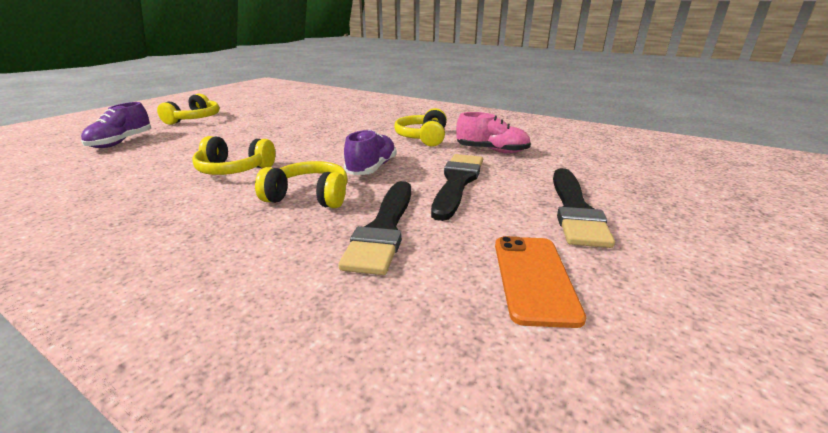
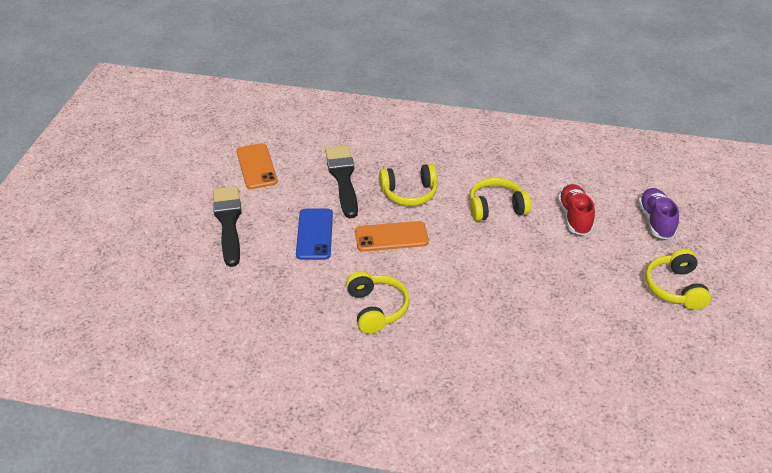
camera: 160 degrees right, 15 degrees up
purple shoe [344,130,397,175] -> orange phone [355,221,429,252]
black brush [431,154,483,221] -> blue phone [296,209,333,260]
pink shoe [456,112,531,153] -> none
none -> red shoe [558,184,595,235]

